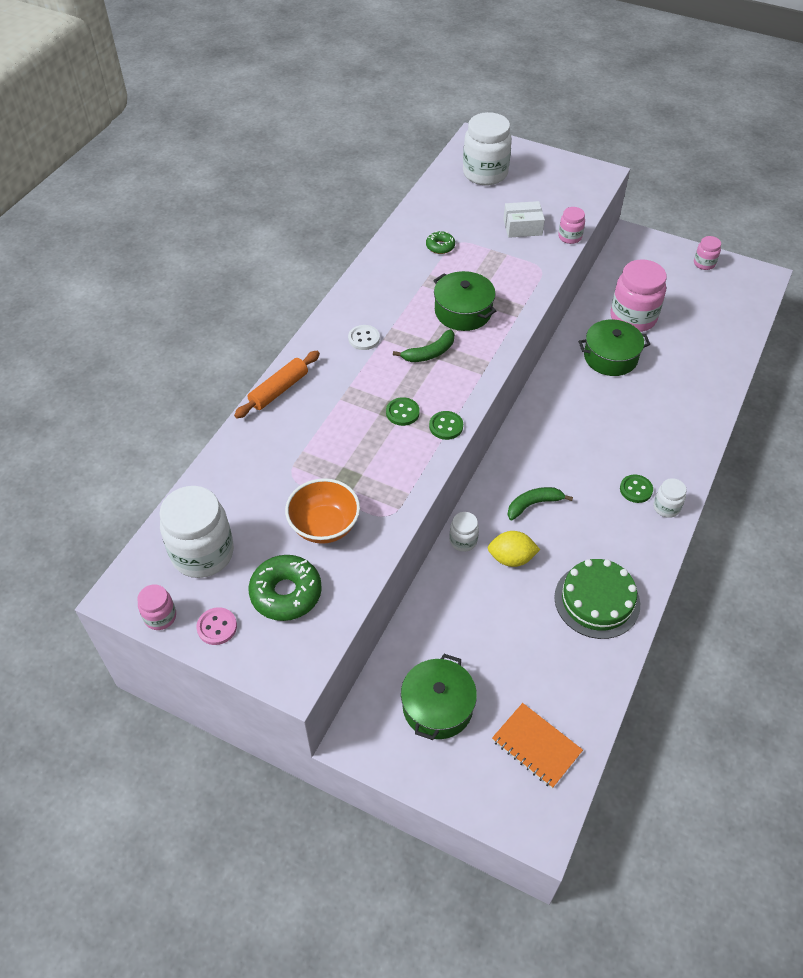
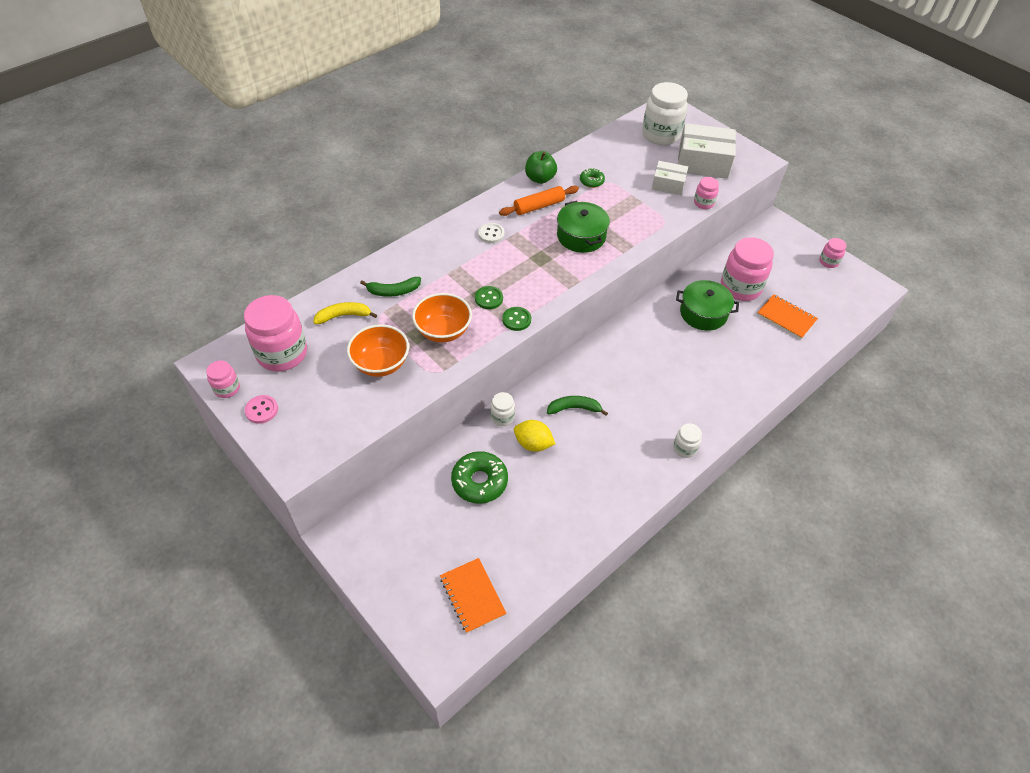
camera: 20 degrees right, 0 degrees up
white jar [159,486,234,578] -> pink jar [244,295,307,371]
orange rolling pin [234,351,320,418] -> orange rolling pin moved to [499,186,579,216]
green donut [248,555,322,621] -> green donut moved to [451,451,508,504]
green banana [393,329,454,362] -> green banana moved to [360,277,421,297]
green pot [401,654,477,740] -> none
green cake [554,559,640,639] -> none
green button [620,475,653,503] -> none
none -> yellow banana [313,302,377,324]
none -> orange bowl [412,293,472,342]
none -> green apple [525,151,557,184]
none -> white box [678,123,736,179]
none -> orange notebook [757,294,818,339]

